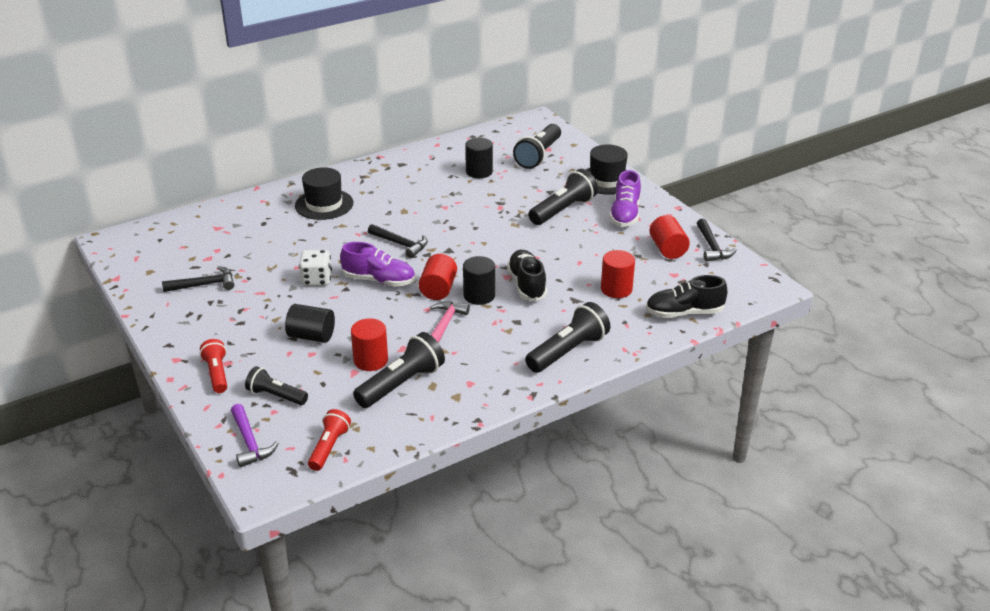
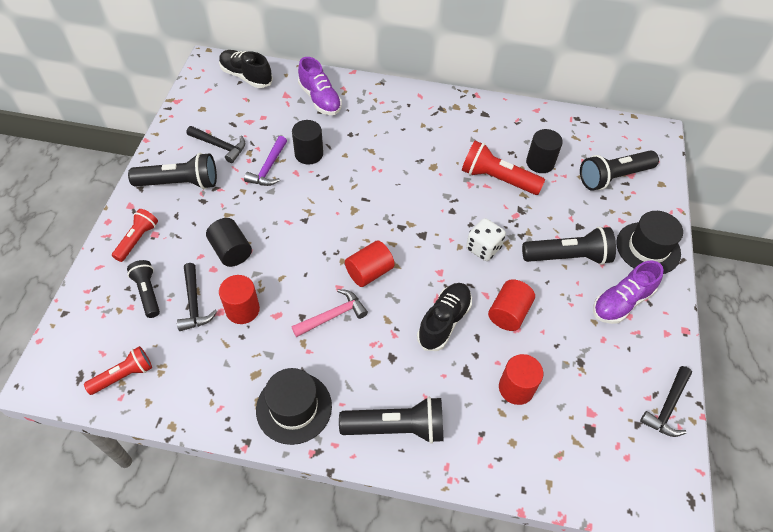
camera: 40 degrees right, 20 degrees up
purple hammer [231,404,279,467] -> purple hammer moved to [244,136,287,186]
black hat [295,167,353,220] -> black hat moved to [256,368,332,445]
white dice [299,250,332,286] -> white dice moved to [466,218,506,261]
purple shoe [340,242,415,287] -> purple shoe moved to [298,57,342,115]
black flashlight [353,332,445,408] -> black flashlight moved to [128,153,217,189]
black hammer [368,224,428,258] -> black hammer moved to [177,263,217,331]
black cylinder [463,256,495,305] -> black cylinder moved to [292,120,323,164]
black shoe [646,275,728,318] -> black shoe moved to [219,50,273,88]
red cylinder [649,215,690,259] -> red cylinder moved to [488,279,535,331]
none -> red flashlight [462,141,545,195]

